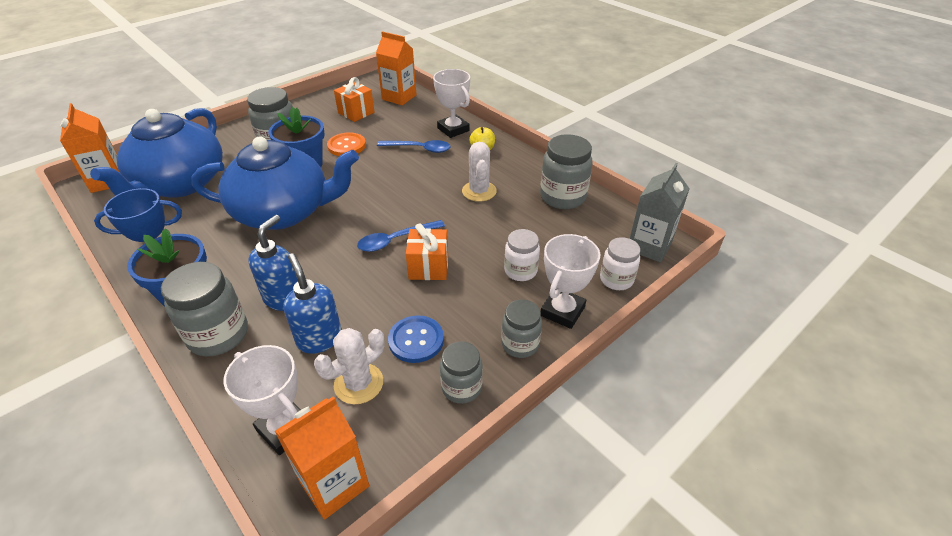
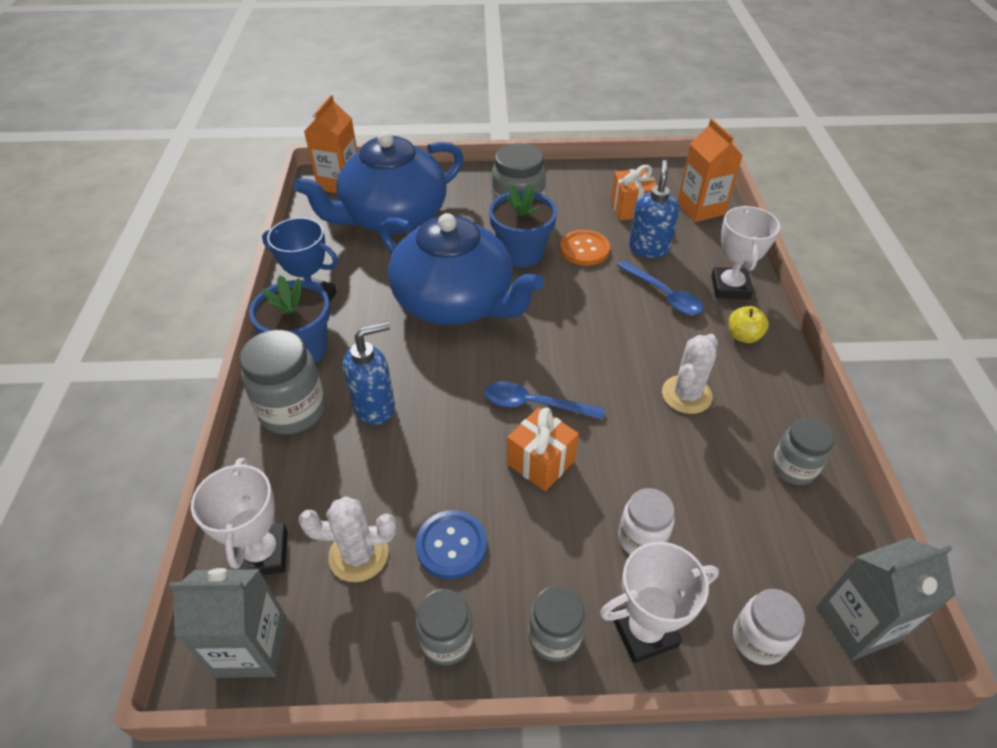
camera: 40 degrees right, 5 degrees up
orange carton [275,396,369,520] -> grey carton [169,568,287,678]
blue soap dispenser [283,253,342,354] -> blue soap dispenser moved to [629,160,679,258]
grey jar [540,134,592,209] -> grey jar [772,418,834,485], size x0.62

